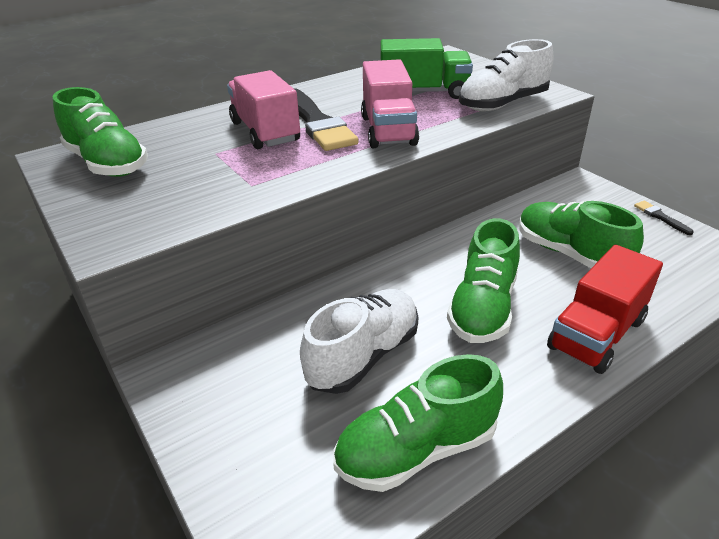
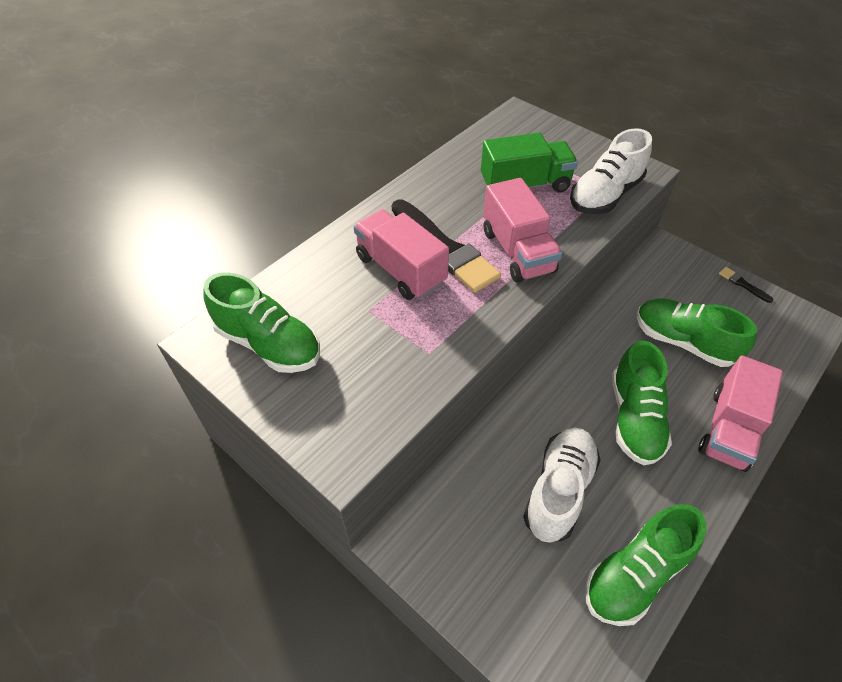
camera: 15 degrees left, 15 degrees up
red truck [547,245,663,374] -> pink truck [699,355,783,472]

